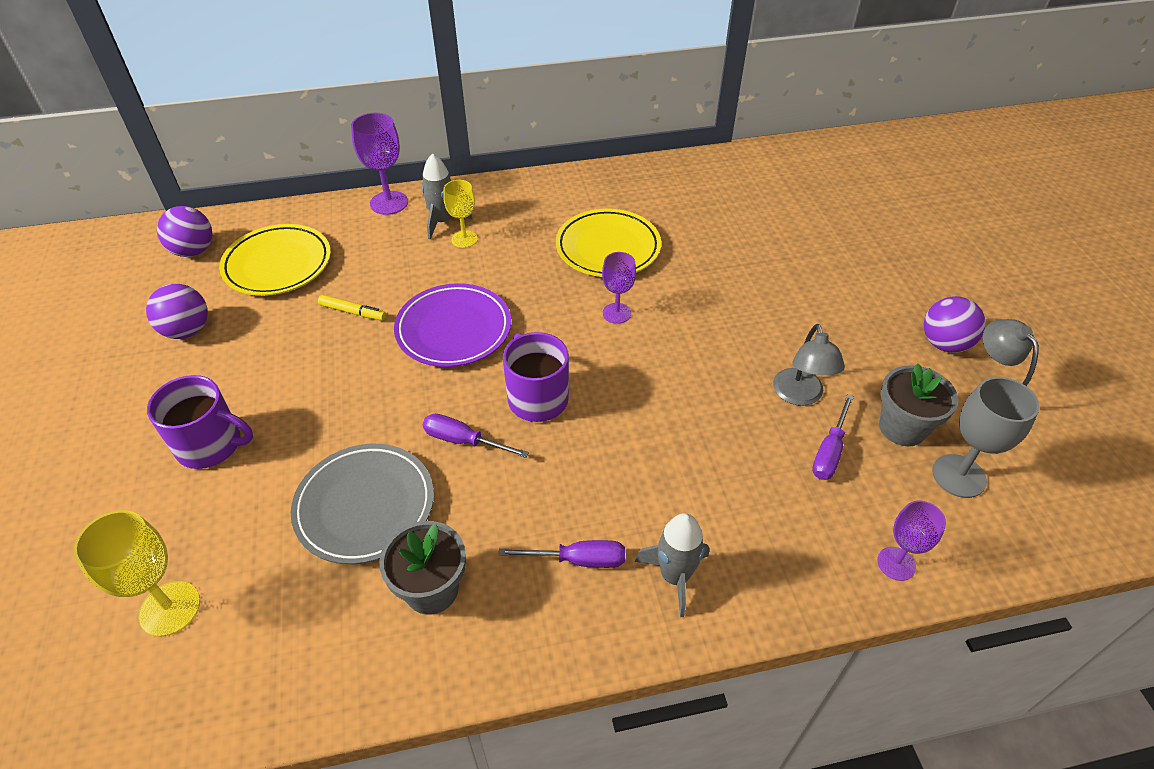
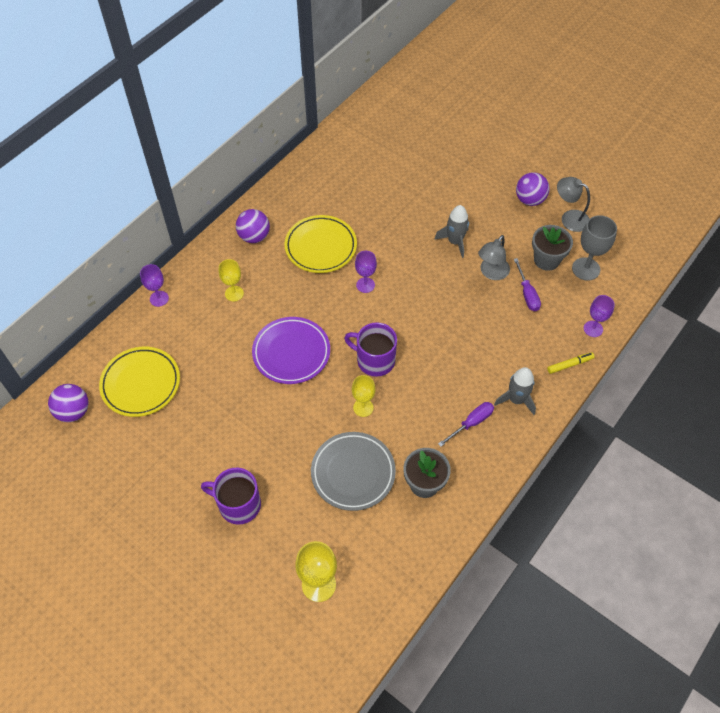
camera: 40 degrees left, 10 degrees up
purple ball [146,284,208,339] -> purple ball moved to [236,209,270,243]
purple mug [147,375,253,469] -> purple mug turned 135 degrees counterclockwise [201,468,261,525]
yellow marker [318,295,386,321] -> yellow marker moved to [547,352,595,374]
purple goblet [351,113,408,215] -> purple goblet [140,264,169,307], size x0.66
grey rocket [421,153,473,239] -> grey rocket moved to [434,205,469,258]
purple screwdriver [423,414,529,458] -> yellow goblet [352,375,376,417]
grey lamp [773,324,845,406] -> grey lamp turned 75 degrees clockwise [478,235,510,280]

